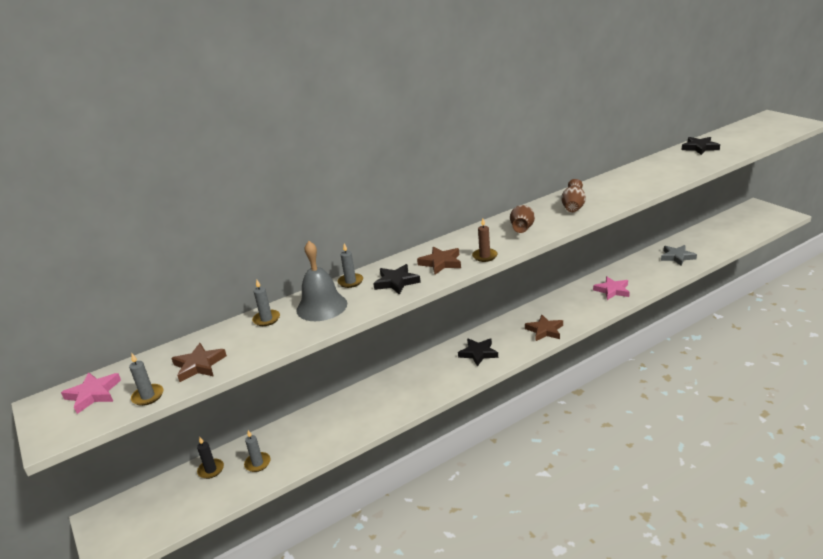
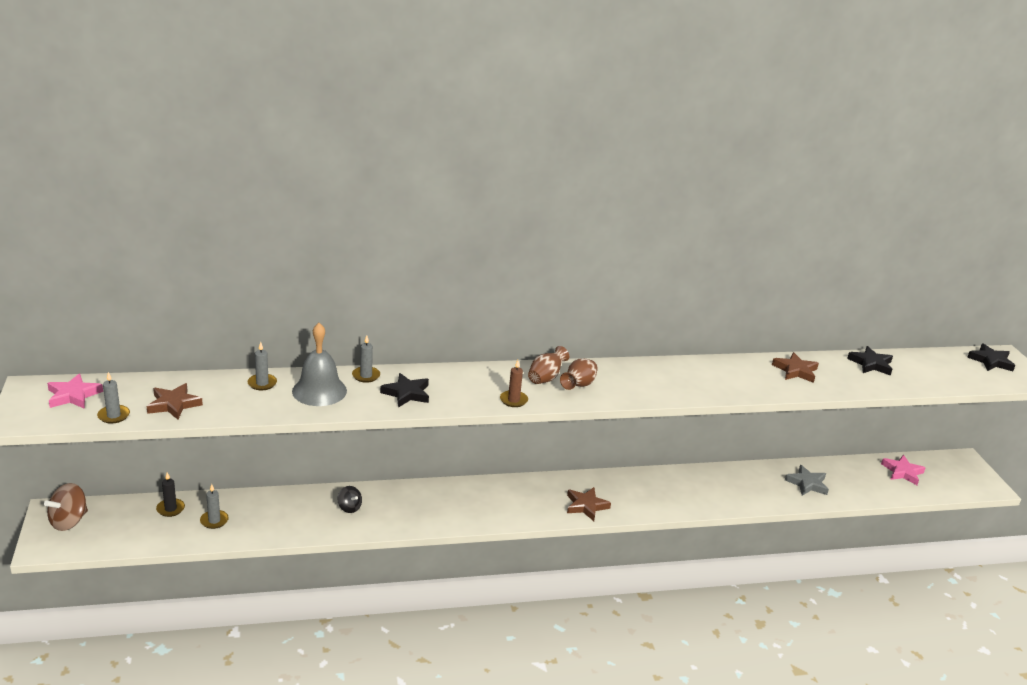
camera: 15 degrees right, 0 degrees up
brown star [417,247,461,275] -> brown star moved to [772,352,819,383]
black star [458,338,498,366] -> black star moved to [967,344,1015,371]
brown vase [561,179,586,212] -> brown vase moved to [528,346,569,384]
pink star [593,276,630,300] -> pink star moved to [881,455,925,485]
none -> brown spinning top [44,483,88,531]
none -> black spinning top [338,486,362,513]

